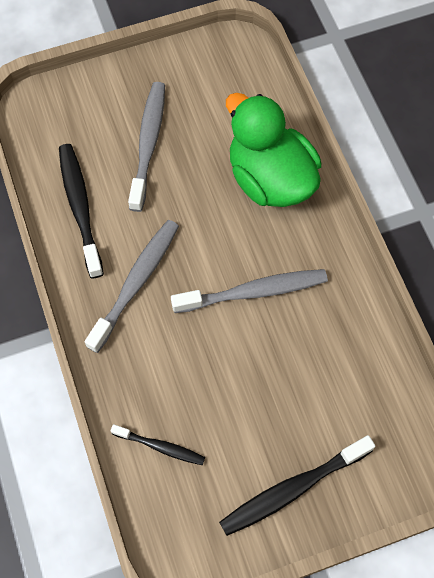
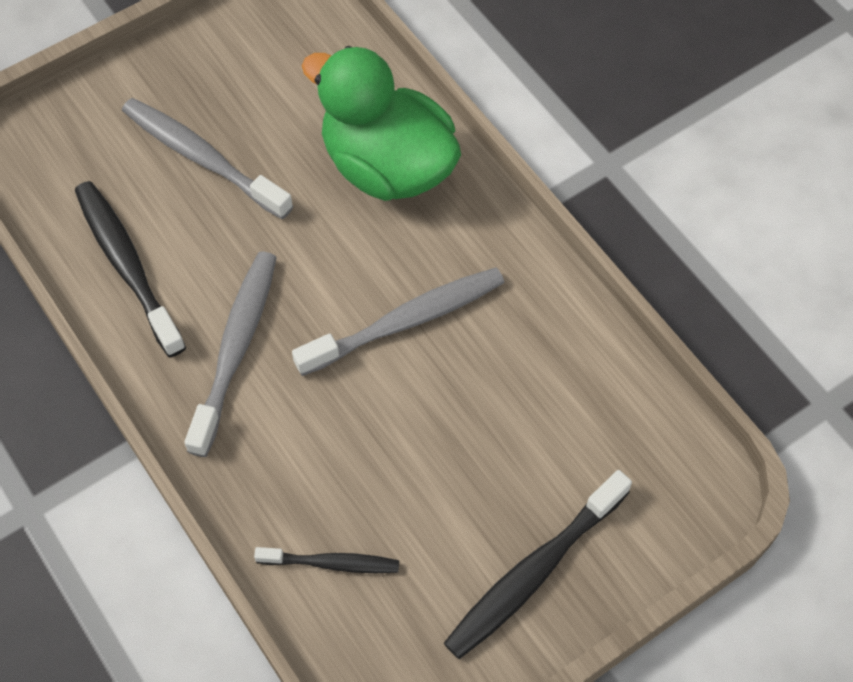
camera: 15 degrees left, 5 degrees down
grey toothbrush [128,82,165,212] -> grey toothbrush turned 45 degrees counterclockwise [122,98,293,219]

